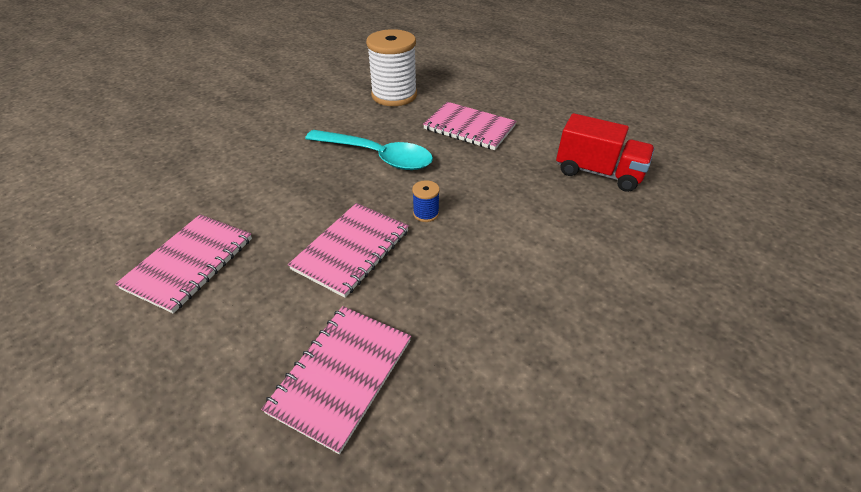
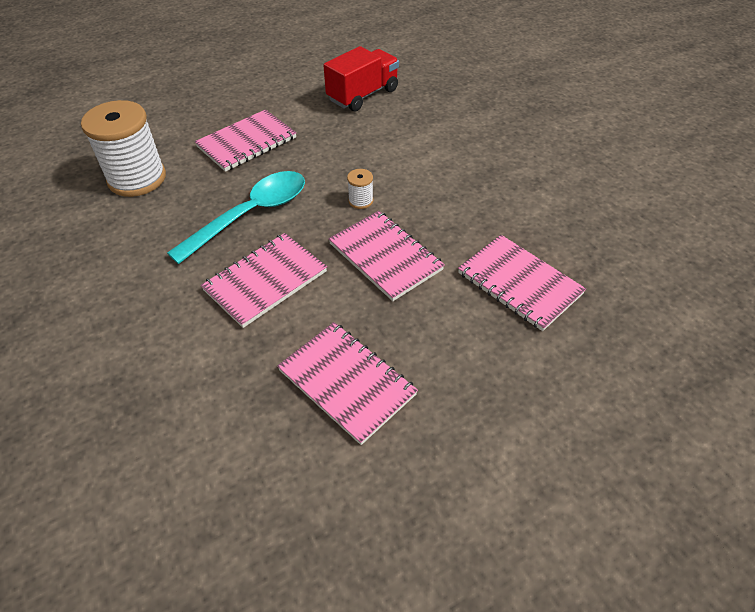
camera: 70 degrees left, 5 degrees up
blue spool [412,180,440,222] -> white spool [347,169,373,209]
none -> pink notebook [201,233,327,328]

